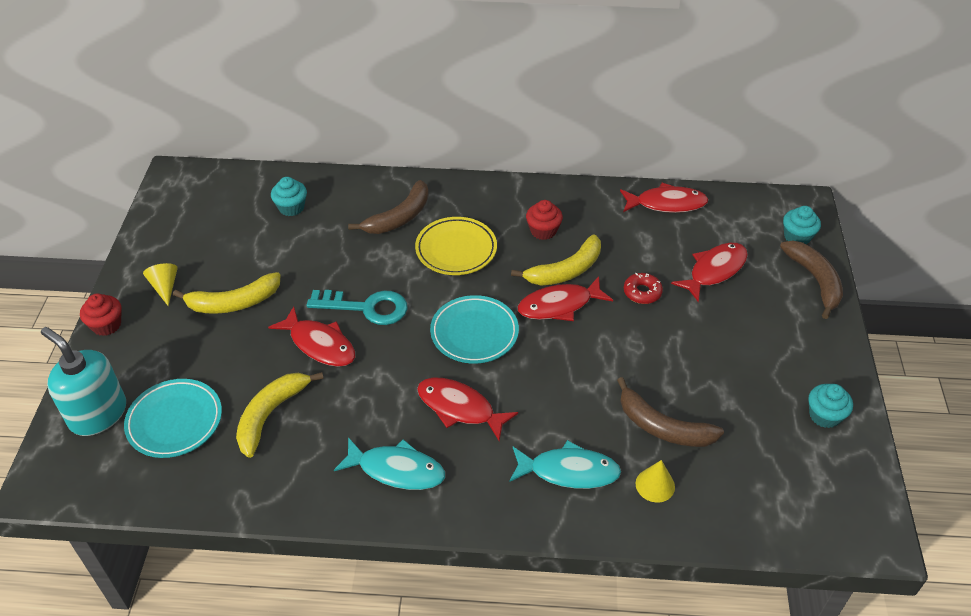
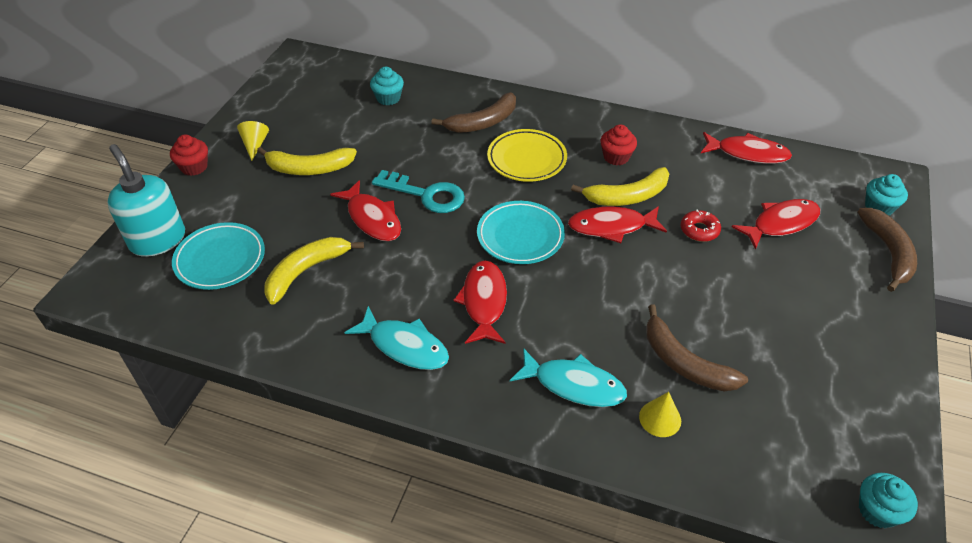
camera: 15 degrees right, 0 degrees up
red fish [417,377,518,441] -> red fish turned 45 degrees clockwise [453,261,507,344]
turquoise cupcake [808,384,853,428] -> turquoise cupcake moved to [859,473,918,528]

